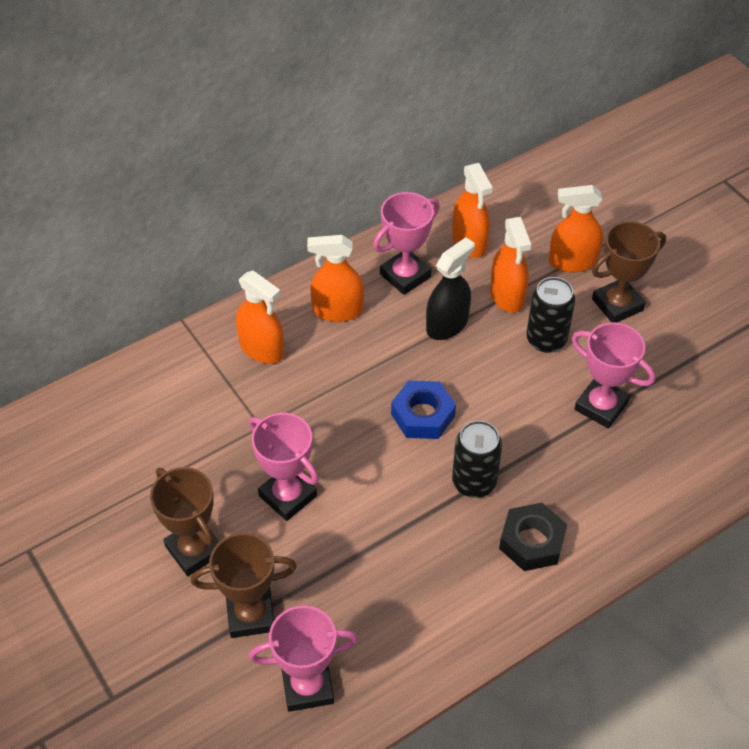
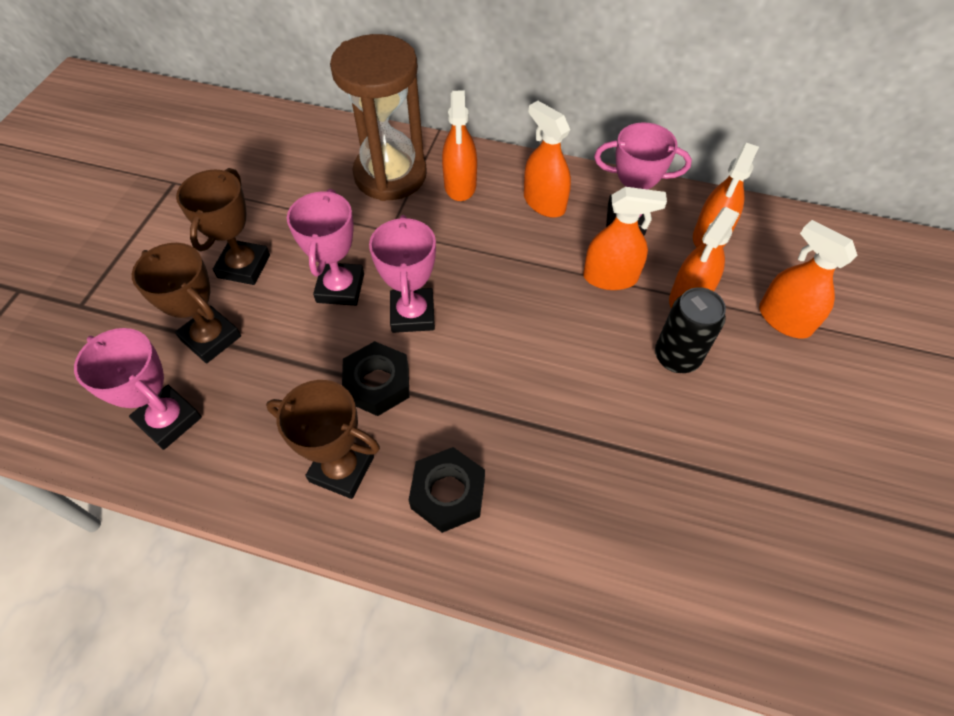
camera: 50 degrees right, 5 degrees up
blue nut [391,381,456,439] -> none
black spray bottle [426,237,475,340] -> orange spray bottle [583,187,667,290]
black can [452,421,502,498] -> none
pink trophy [572,322,655,429] -> pink trophy moved to [369,215,436,333]
brown trophy [592,221,666,323] -> brown trophy moved to [266,380,380,499]
none -> brown hourglass [330,34,427,201]
none -> black nut [342,341,409,416]

